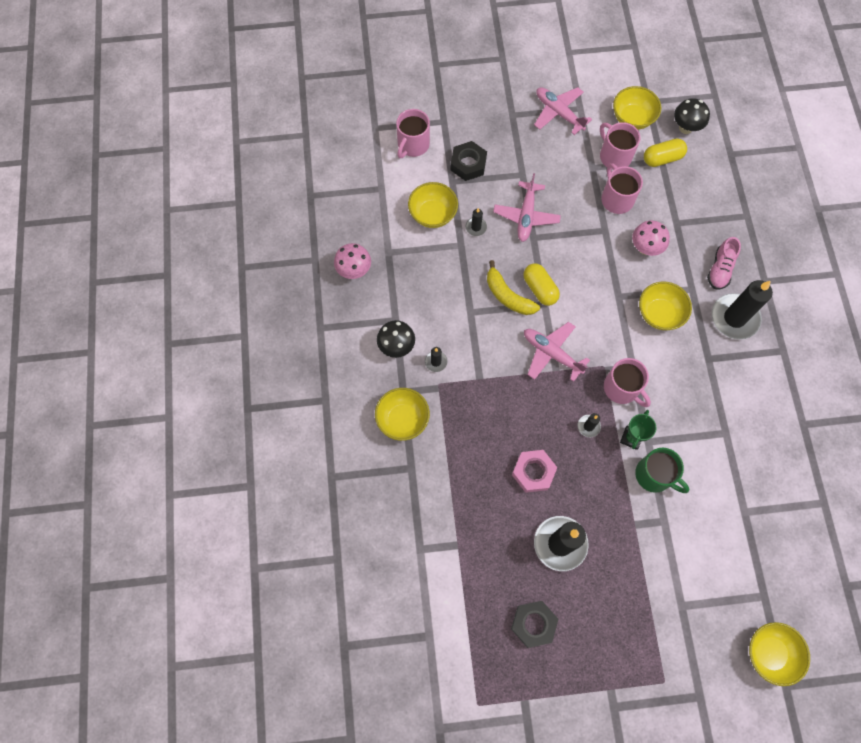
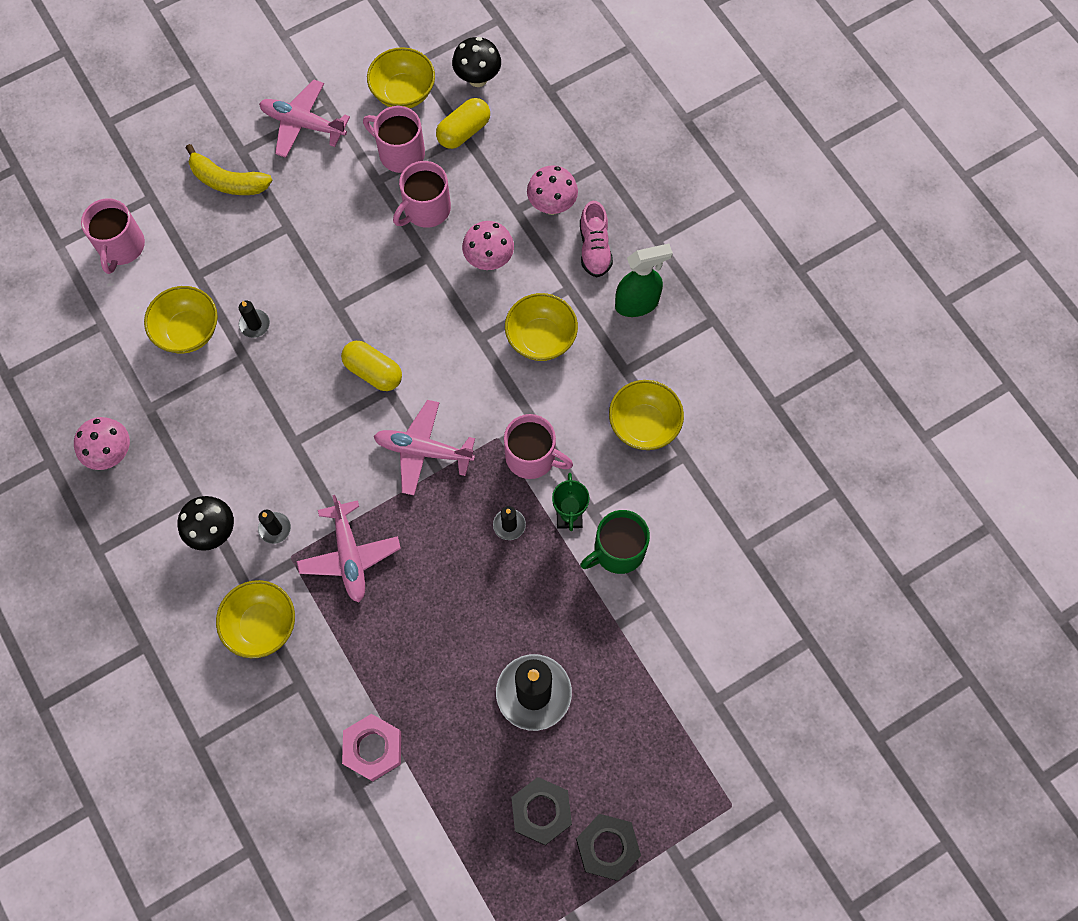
camera: 25 degrees left, 0 degrees up
black nut [450,141,487,181] -> black nut moved to [576,814,641,881]
yellow banana [487,260,540,315] -> yellow banana moved to [186,144,273,195]
pink plane [493,173,561,242] -> pink plane moved to [297,495,401,602]
pink nut [512,450,557,493] -> pink nut moved to [342,714,401,782]
pink mug [601,163,643,214] -> pink mug turned 90 degrees counterclockwise [393,161,451,228]
green mug [635,448,690,493] -> green mug turned 135 degrees clockwise [580,510,650,574]
black candle [712,280,773,340] -> green spray bottle [615,243,673,317]
yellow bowl [749,622,810,686] -> yellow bowl moved to [609,380,684,450]
none -> pink mushroom [527,165,578,215]

